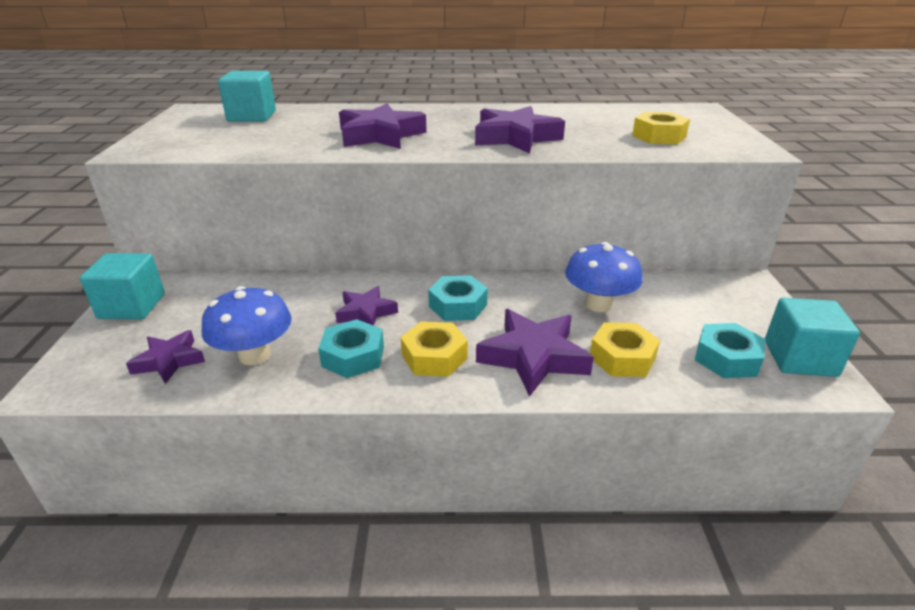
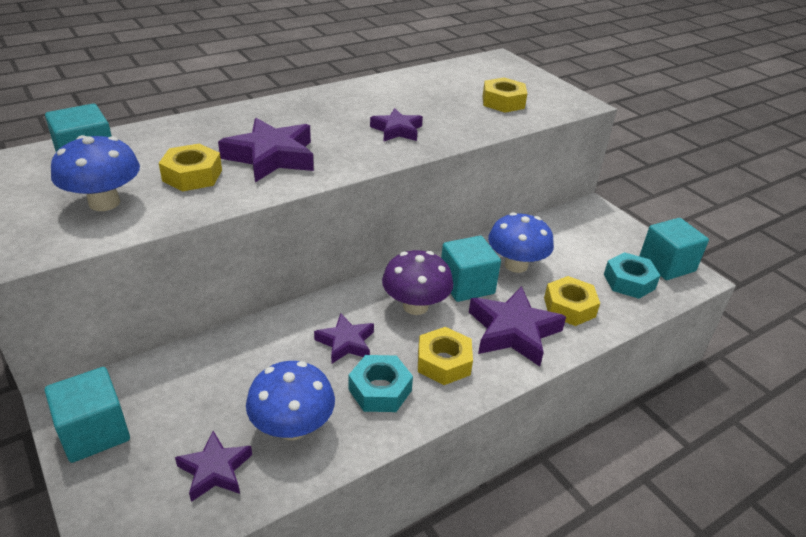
camera: 35 degrees left, 5 degrees up
turquoise nut [428,275,488,321] -> purple mushroom [382,250,453,315]
purple star [475,106,565,153] -> purple star [370,108,423,141], size x0.61
none -> blue mushroom [51,135,140,211]
none -> yellow nut [159,144,222,191]
none -> turquoise cube [441,236,501,302]

